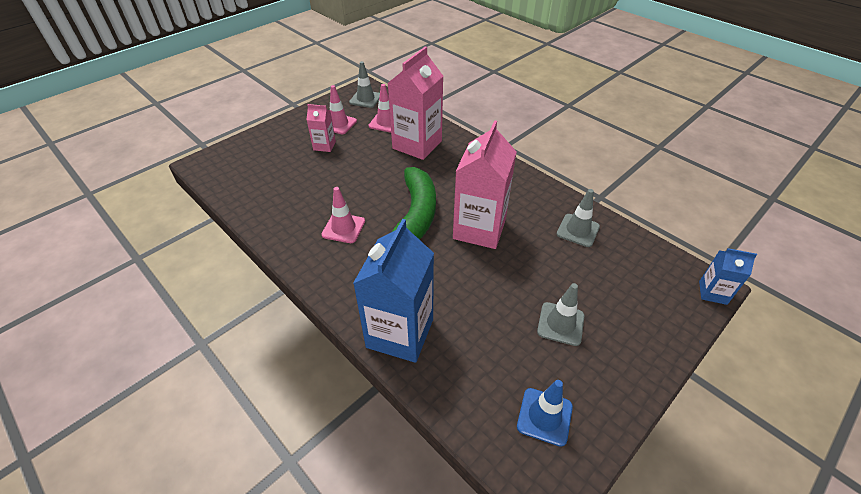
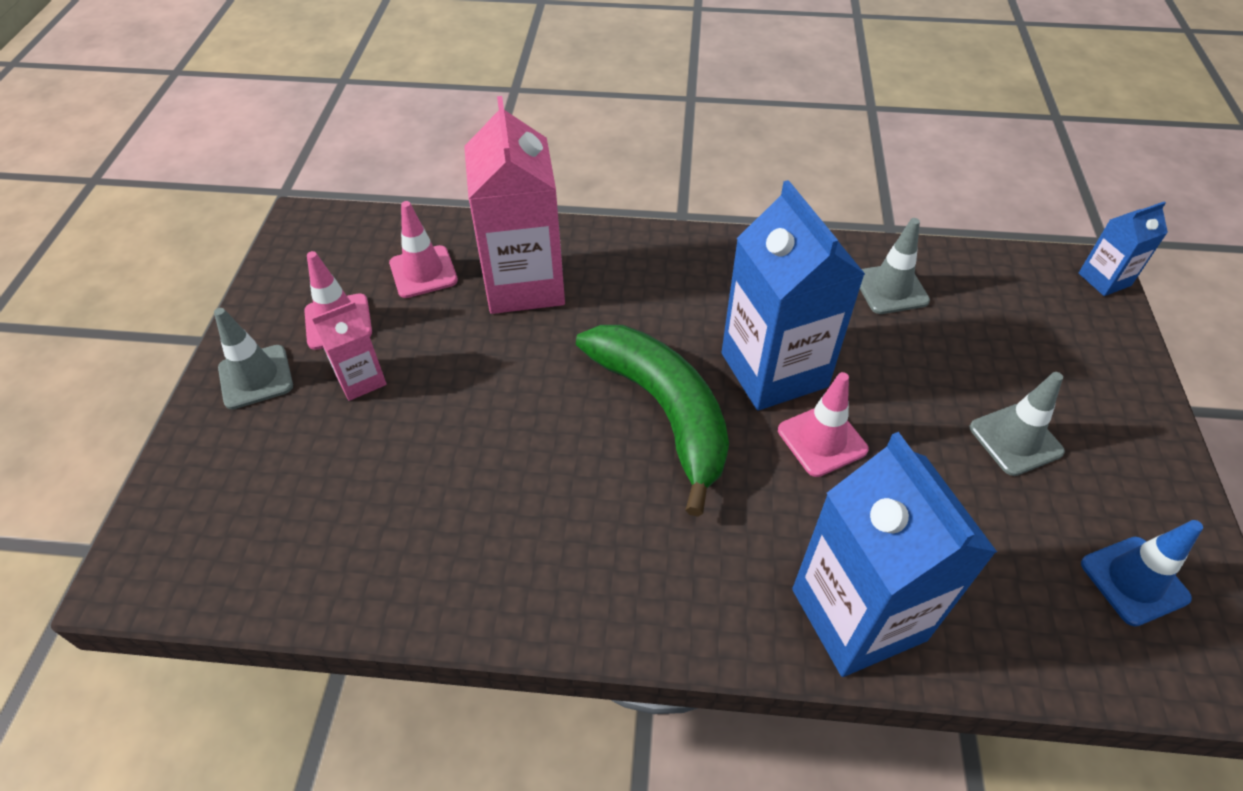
camera: 40 degrees left, 5 degrees up
pink traffic cone [322,187,365,243] -> pink traffic cone moved to [778,372,869,477]
grey traffic cone [349,61,380,108] -> grey traffic cone moved to [214,308,293,409]
pink carton [453,120,517,249] -> blue carton [721,180,865,410]

